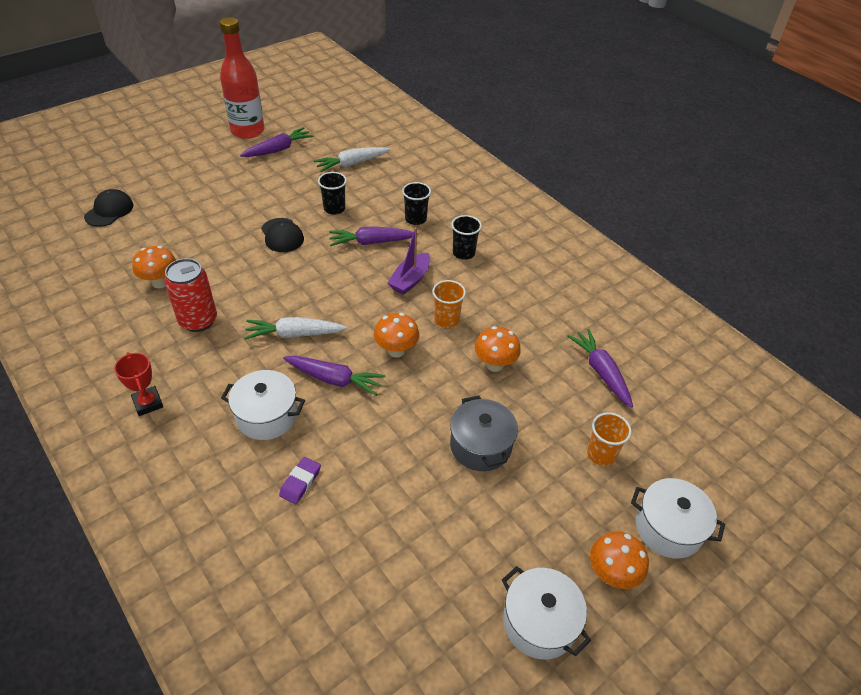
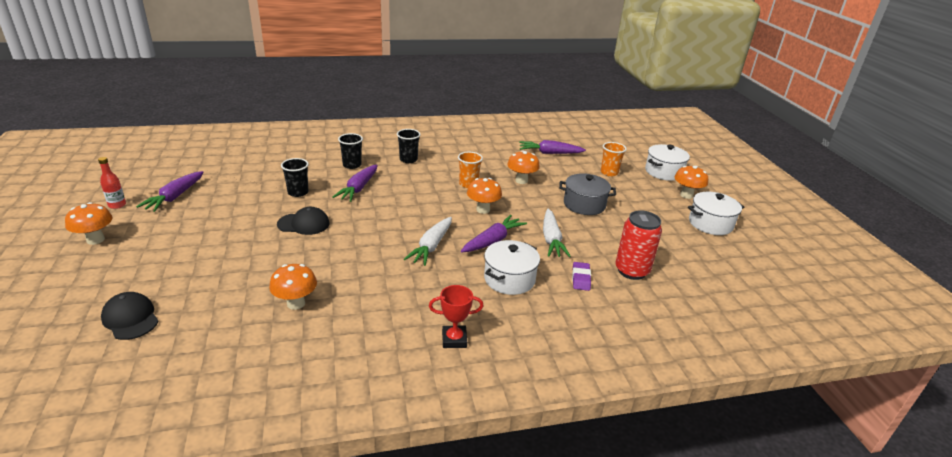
camera: 65 degrees left, 15 degrees down
red can [164,258,217,332] -> red can moved to [615,210,662,280]
red bottle [220,17,264,139] -> red bottle [98,157,126,209], size x0.42
purple carrot [240,127,314,157] -> purple carrot turned 150 degrees counterclockwise [136,171,204,212]
purple eraser [279,457,321,504] -> purple eraser turned 45 degrees clockwise [572,262,591,291]
white carrot [314,147,390,172] -> white carrot moved to [543,209,571,257]
purple boat [388,227,430,295] -> none
none -> orange mushroom [65,202,113,245]

